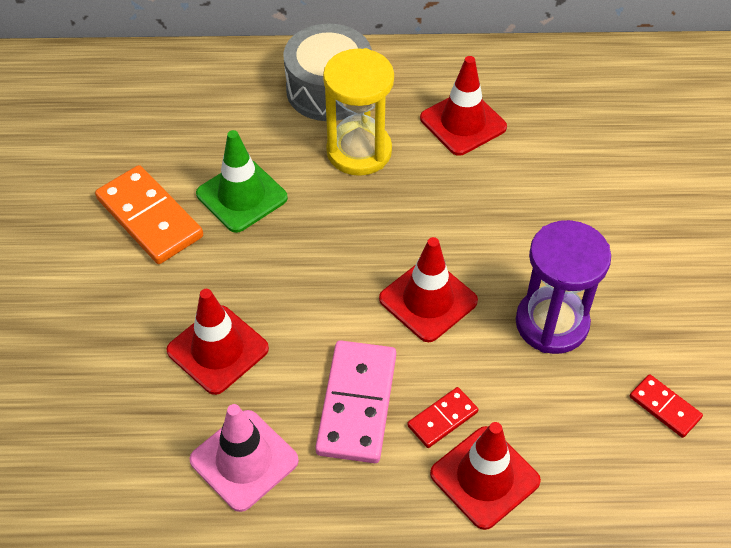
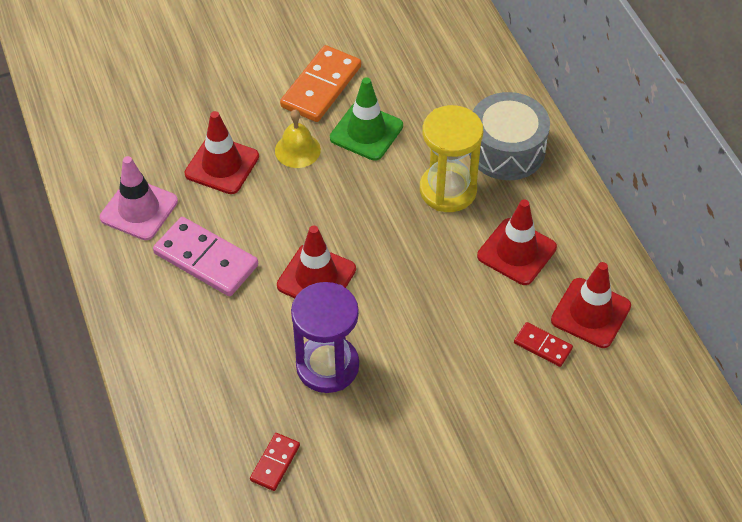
camera: 70 degrees right, 0 degrees up
pink domino [315,340,396,463] -> pink domino turned 45 degrees clockwise [153,217,258,296]
red domino [407,387,478,448] -> red domino moved to [514,322,573,367]
red traffic cone [430,422,541,530] -> red traffic cone moved to [551,262,631,348]
none -> yellow bell [275,110,321,168]

